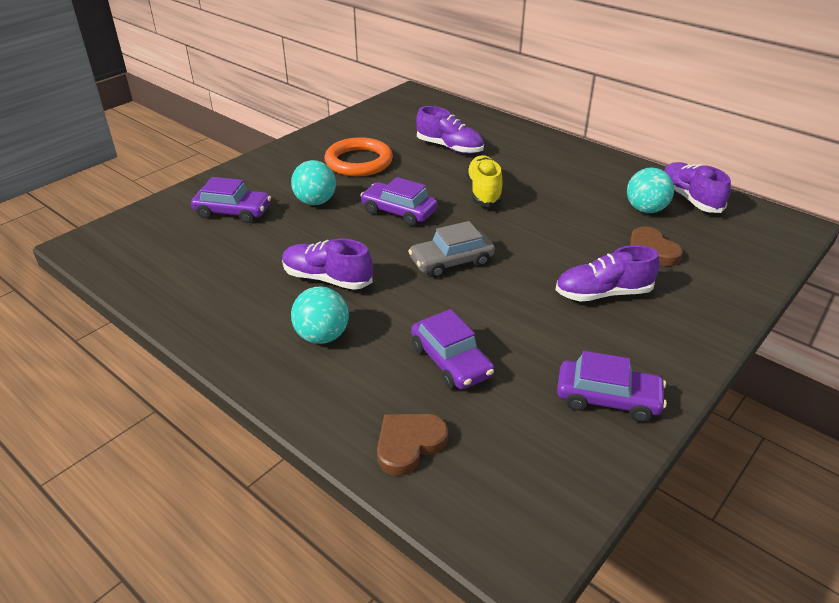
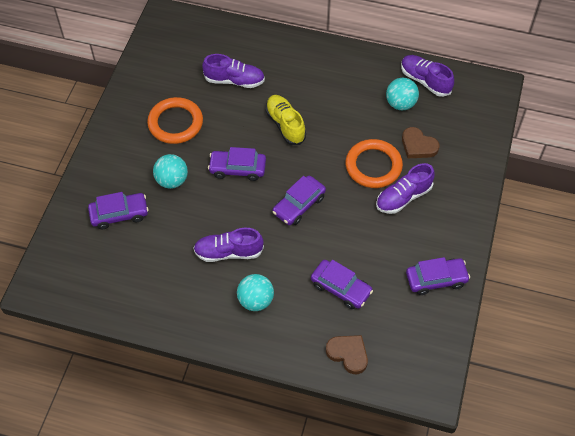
camera: 25 degrees left, 20 degrees up
brown heart [377,414,448,476] -> brown heart turned 105 degrees clockwise [326,335,368,374]
grey car [408,221,495,278] -> purple car [273,176,326,225]
none -> orange ring [345,139,403,188]

